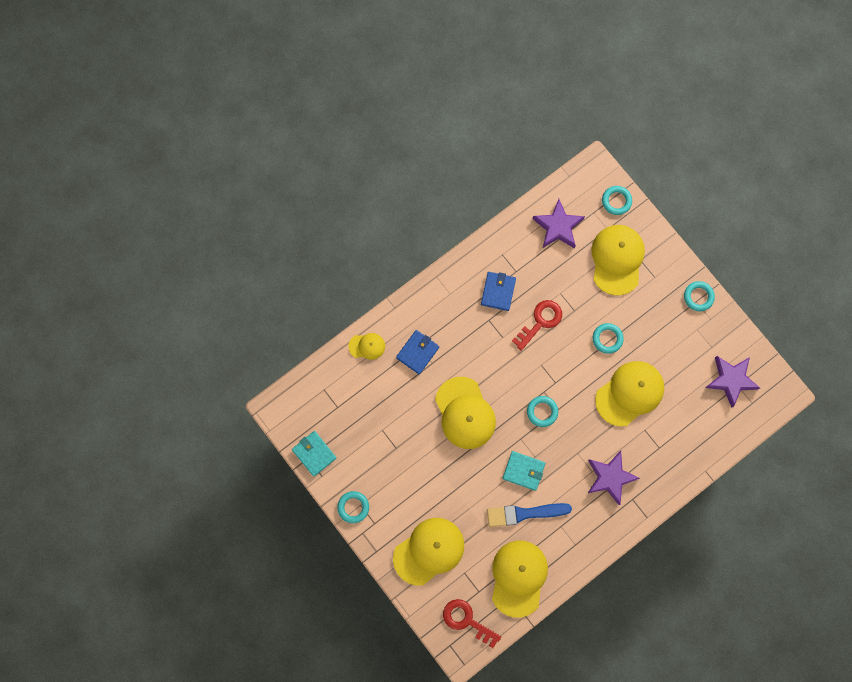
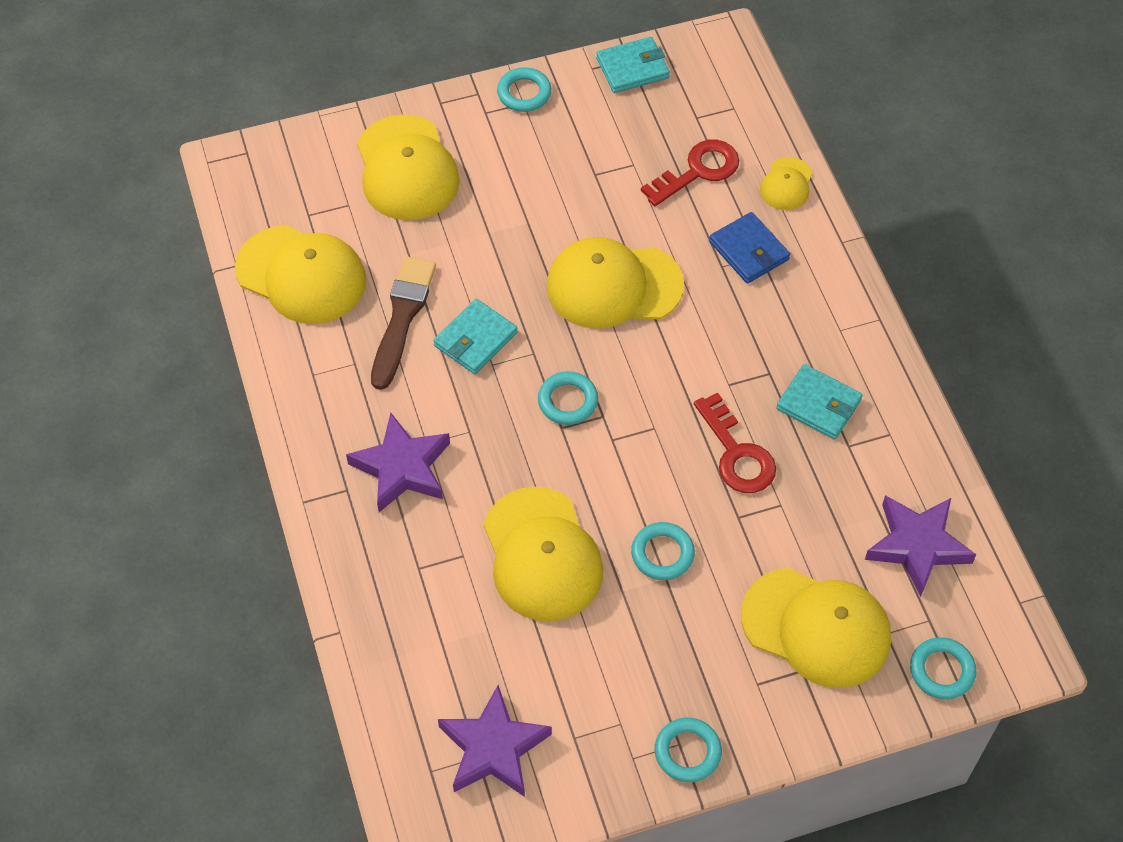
camera: 110 degrees right, 20 degrees down
red key [443,599,501,648] -> red key moved to [641,140,739,206]
blue wallet [481,272,516,311] -> turquoise wallet [776,364,863,439]
blue brush [487,503,572,527] -> brown brush [371,256,436,390]

